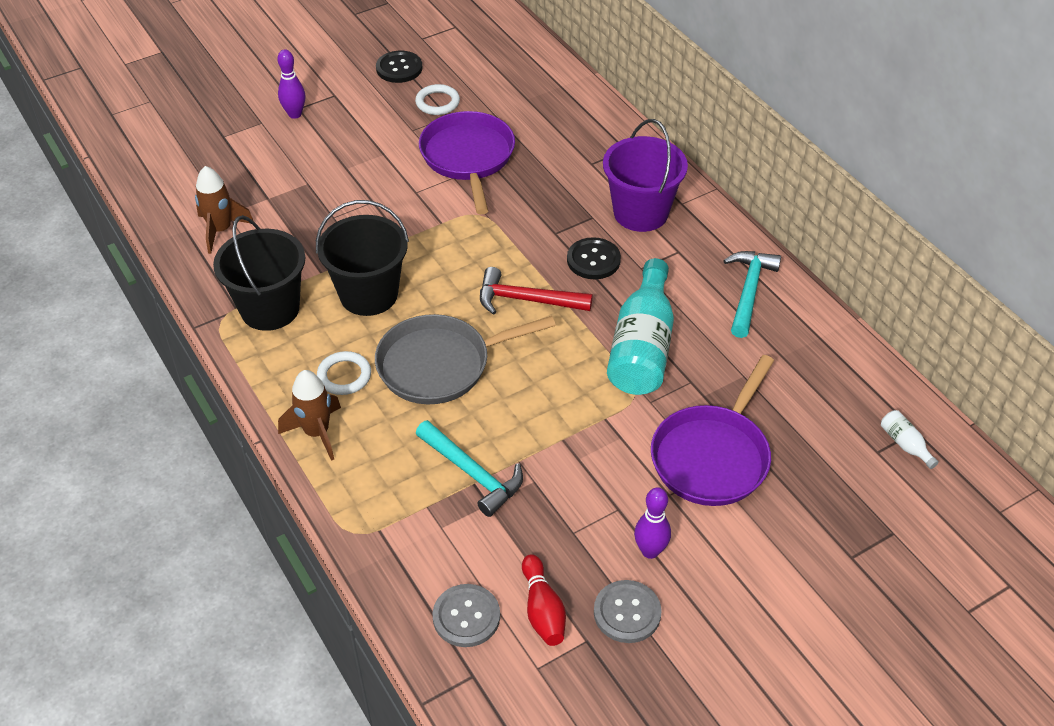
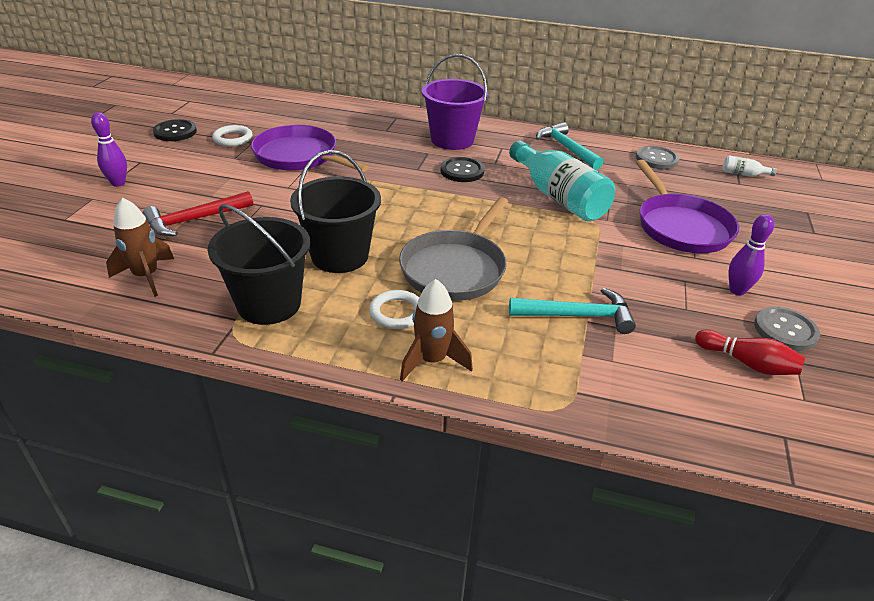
camera: 45 degrees left, 10 degrees down
grey button [433,584,500,647] -> grey button moved to [636,146,679,169]
red hammer [480,267,593,315] -> red hammer moved to [143,191,253,236]

